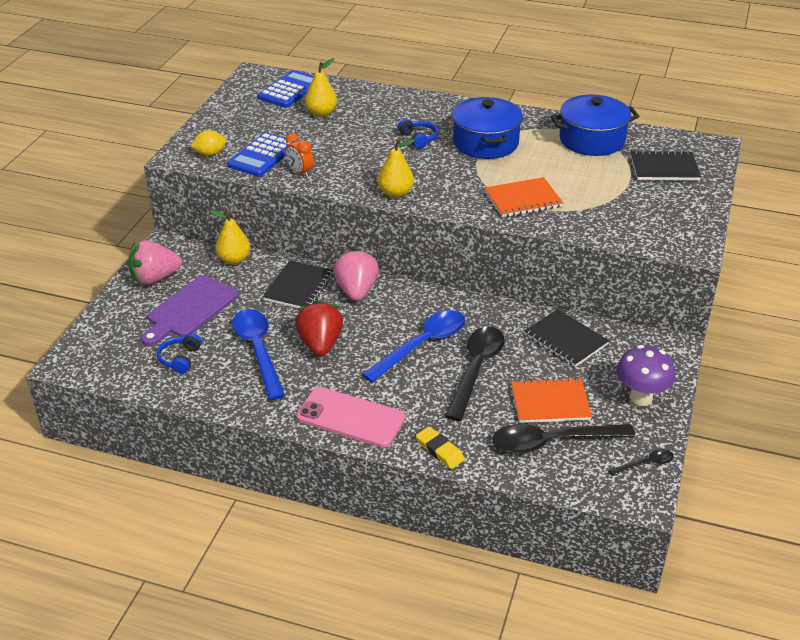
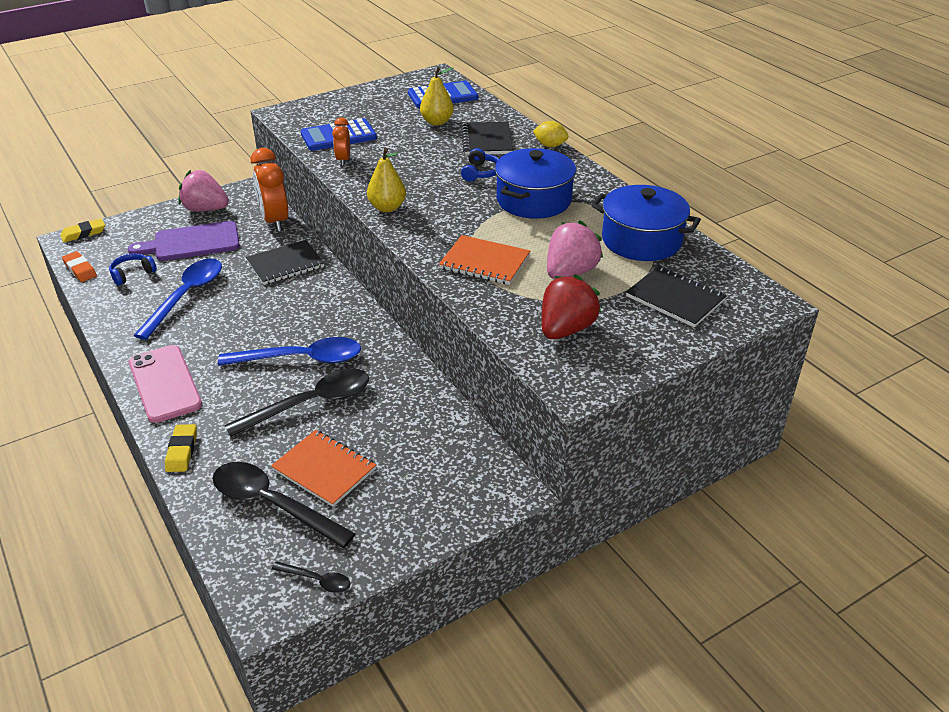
camera: 40 degrees right, 0 degrees up
yellow lemon [191,130,226,156] -> yellow lemon moved to [533,121,568,147]
yellow pear [210,210,250,264] -> orange clock [251,148,288,232]
red strawberry [295,300,343,356] -> red strawberry moved to [541,274,601,339]
pink strawberry [334,248,379,301] -> pink strawberry moved to [547,220,603,279]
black notebook [524,309,609,367] -> black notebook moved to [461,122,513,155]
purple mushroom [616,345,676,406] -> none
none -> yellow eraser [60,219,105,243]
none -> orange eraser [62,251,97,282]

